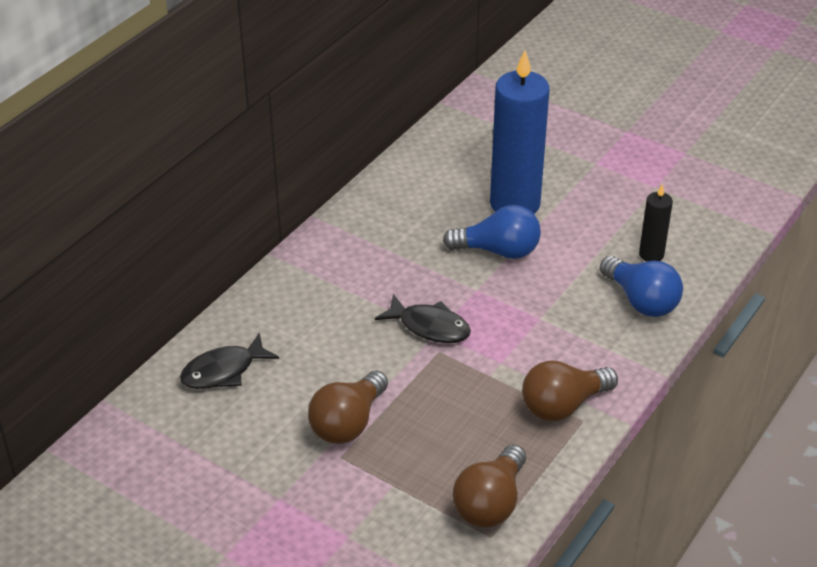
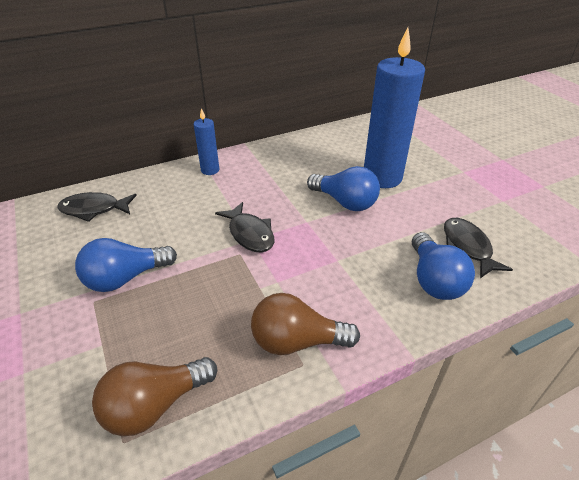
camera: 30 degrees right, 0 degrees up
brown light bulb [308,371,388,444] -> blue light bulb [75,238,177,292]
black candle [639,184,673,262] -> black fish [444,218,513,278]
none -> blue candle [194,108,219,175]

